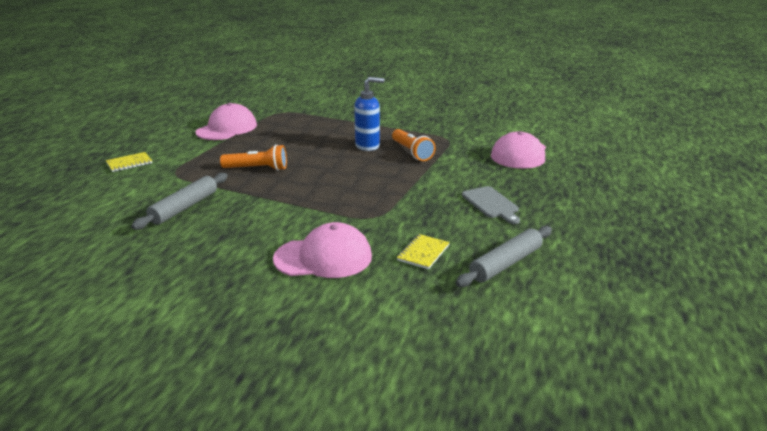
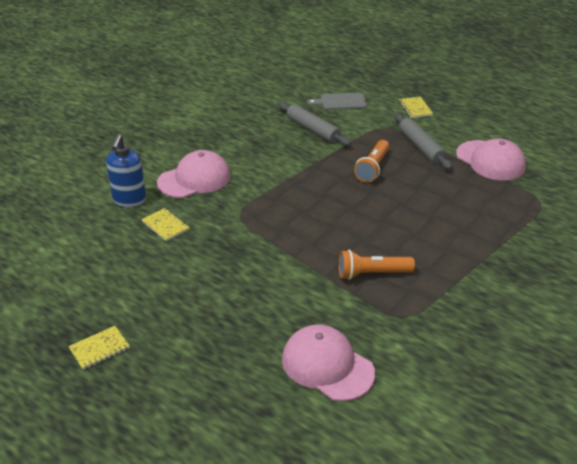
camera: 110 degrees right, 10 degrees up
pink cap [273,222,372,278] -> pink cap turned 135 degrees counterclockwise [157,150,231,198]
blue soap dispenser [354,77,384,151] -> blue soap dispenser moved to [106,134,146,207]
grey rolling pin [456,226,552,287] -> grey rolling pin moved to [394,113,452,170]
grey cutting board [462,186,520,224] -> grey cutting board moved to [307,93,367,110]
none -> yellow notebook [68,326,130,370]

